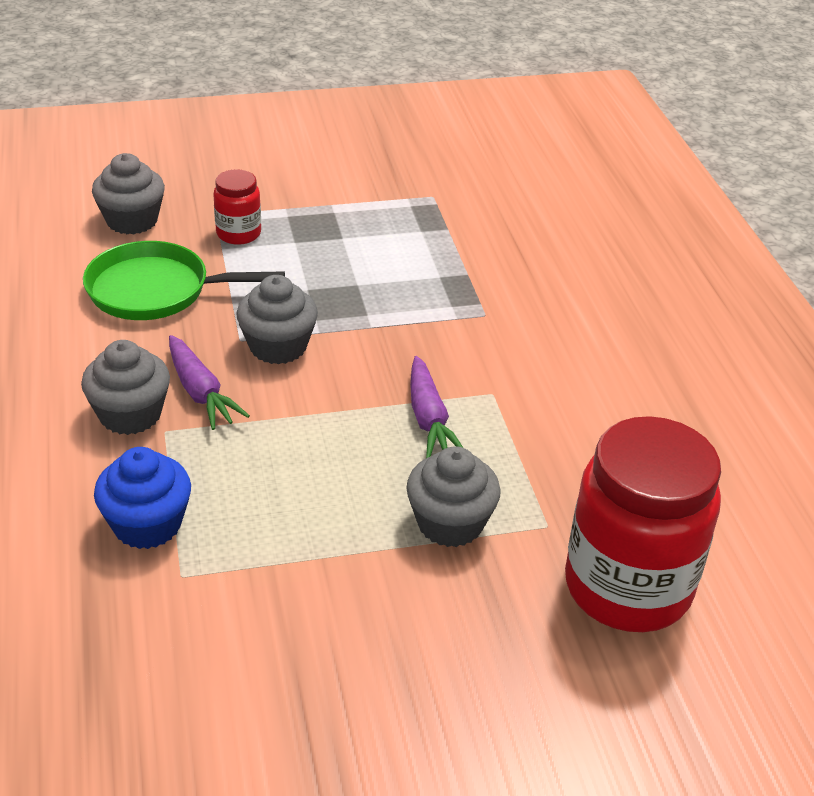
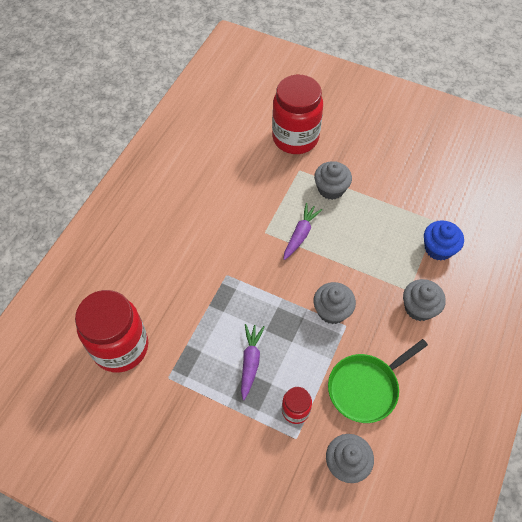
camera: 140 degrees left, 20 degrees up
green pan [83,241,285,320] -> green pan turned 105 degrees clockwise [328,339,428,423]
purple carrot [169,335,250,430] -> purple carrot moved to [241,324,265,400]
none -> red jar [75,290,148,373]

